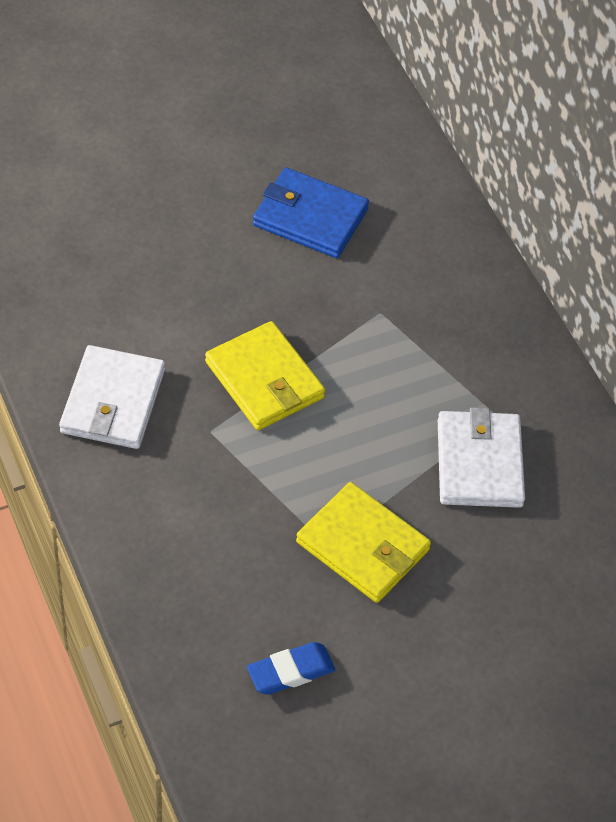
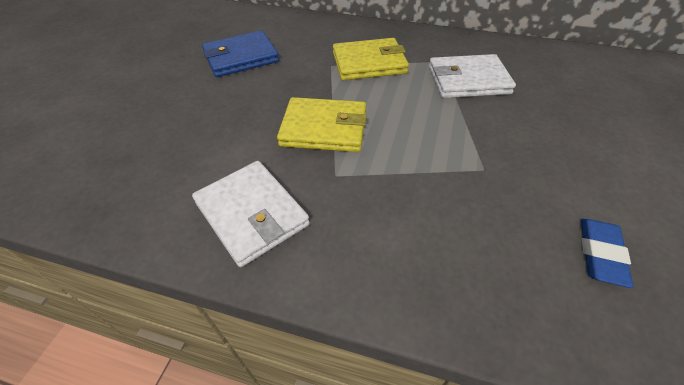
camera: 45 degrees left, 5 degrees down
yellow wallet [296,482,431,603] -> yellow wallet moved to [333,38,409,80]
white wallet [438,408,525,508] -> white wallet turned 45 degrees counterclockwise [429,54,516,98]

